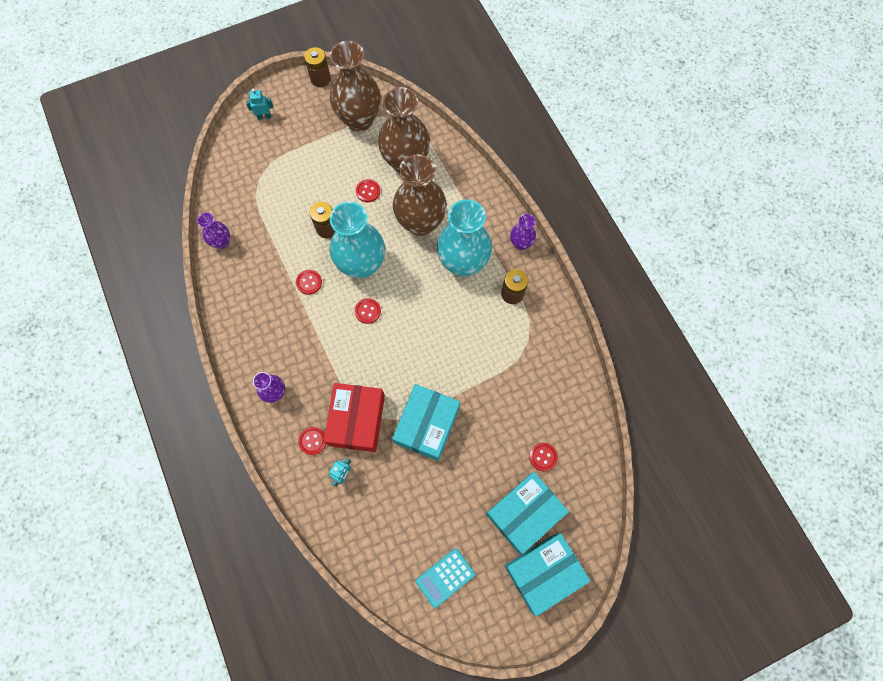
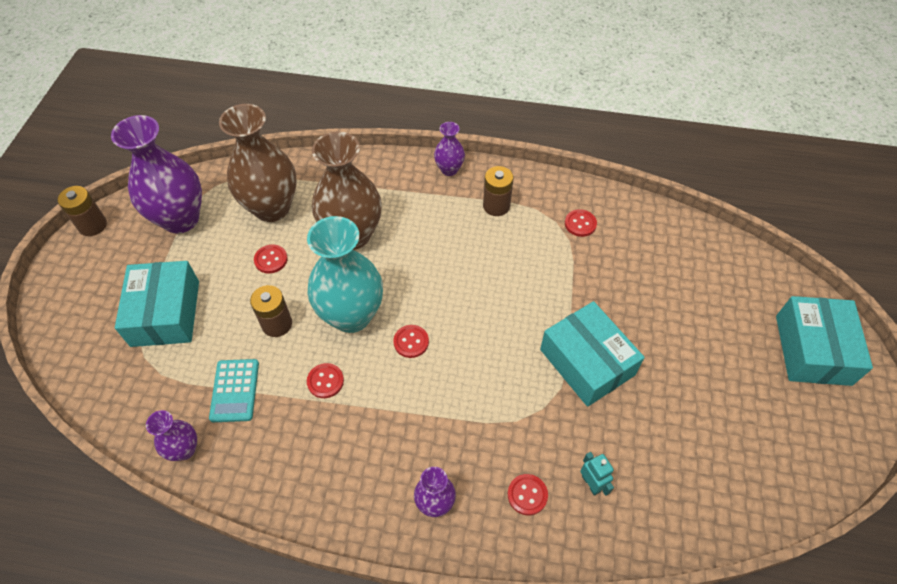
camera: 55 degrees left, 15 degrees down
turquoise robot [246,88,273,120] -> none
red box [324,383,385,452] -> none
brown vase [330,41,381,132] -> purple vase [111,115,202,234]
turquoise calculator [416,548,475,608] -> turquoise calculator moved to [209,359,259,422]
turquoise vase [437,199,492,277] -> none
turquoise box [486,472,569,554] -> turquoise box moved to [115,261,199,347]
red button [529,443,558,471] -> red button moved to [565,209,597,237]

